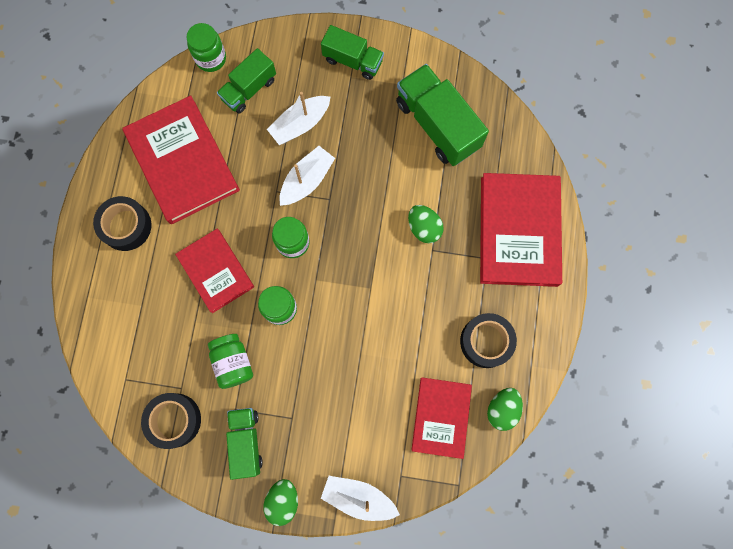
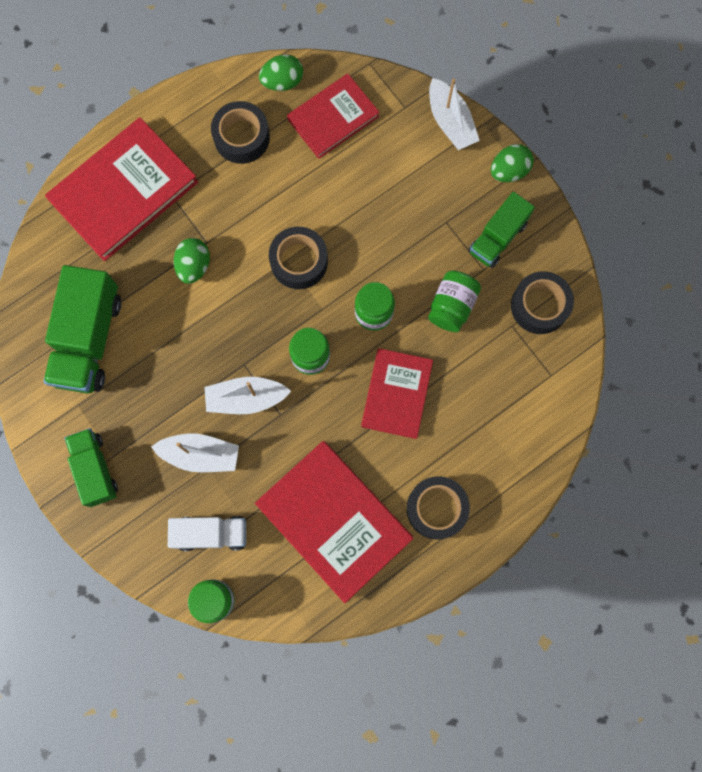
camera: 135 degrees left, 0 degrees up
red book [122,96,240,224] -> red book turned 60 degrees counterclockwise [255,441,413,603]
green truck [217,48,276,114] -> white truck [168,516,246,551]
none -> black tape [269,227,328,289]

